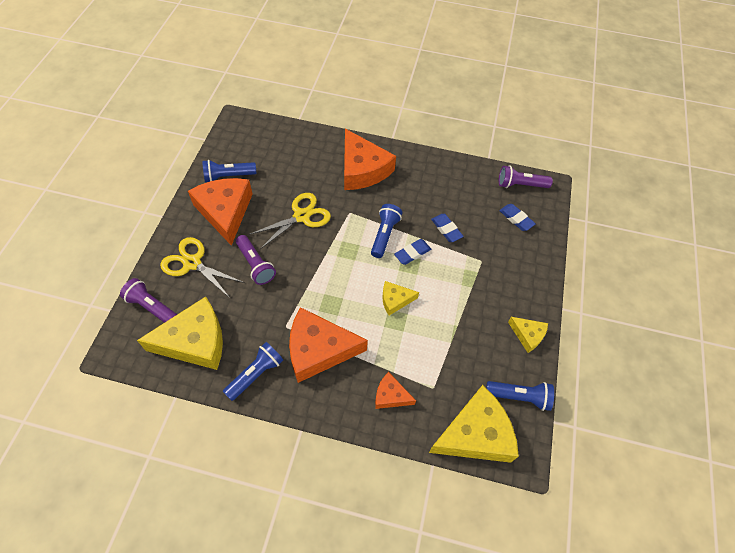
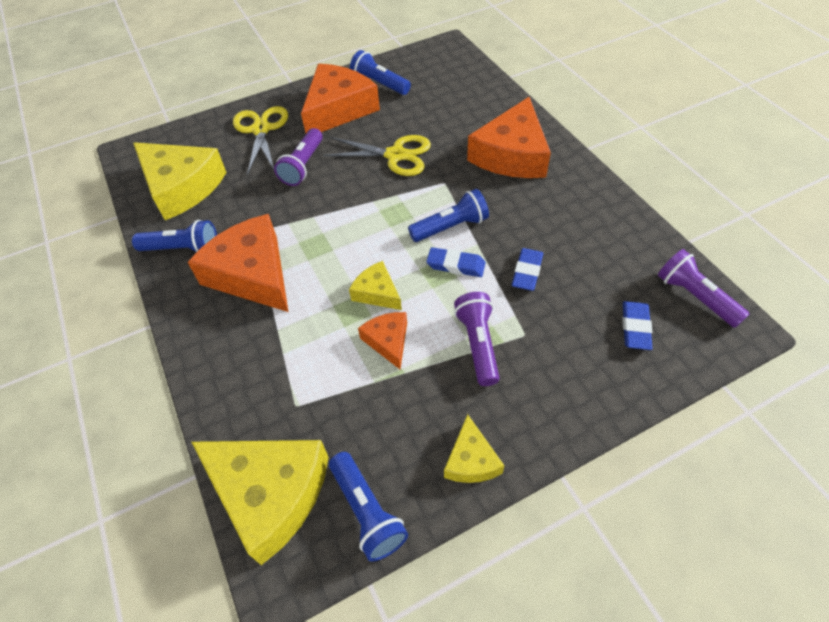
camera: 55 degrees right, 5 degrees down
purple flashlight [120,278,177,323] -> purple flashlight moved to [454,292,500,386]
orange cheese [375,372,416,409] -> orange cheese moved to [358,312,407,369]

